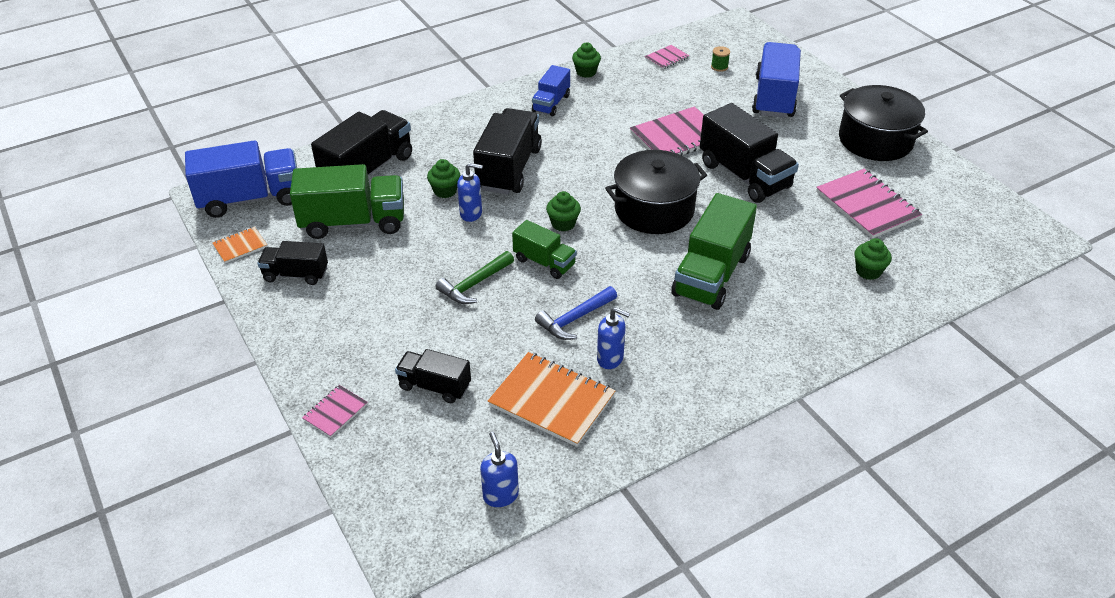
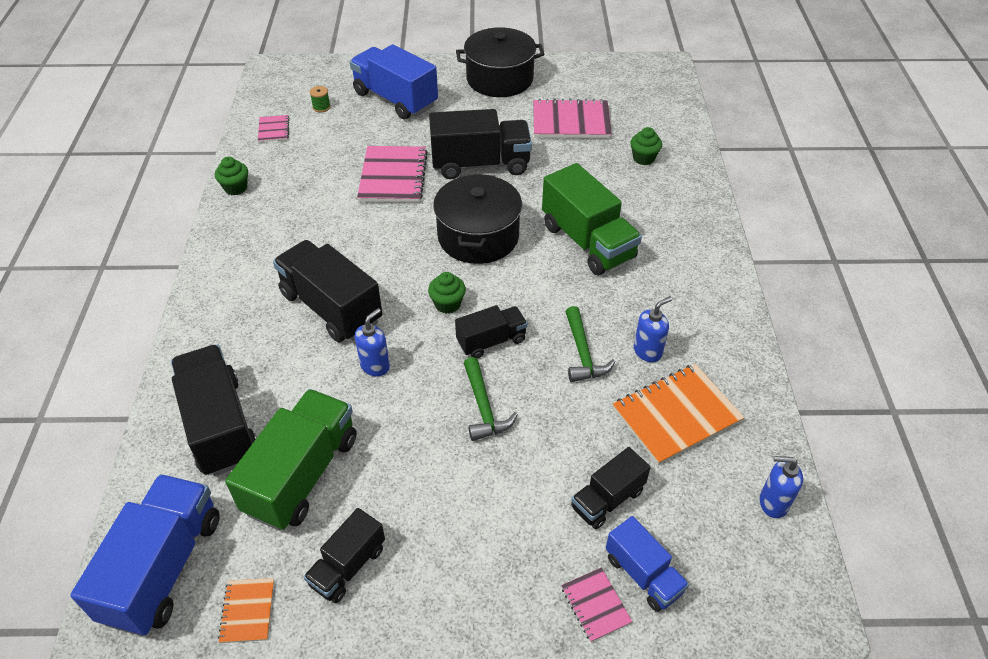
camera: 60 degrees left, 5 degrees up
green cupcake [427,159,460,198] -> none
green truck [512,220,577,279] -> black truck [455,305,528,359]
blue truck [532,65,570,116] -> blue truck moved to [606,516,689,612]
blue hammer [535,286,617,340] -> green hammer [565,306,615,382]

